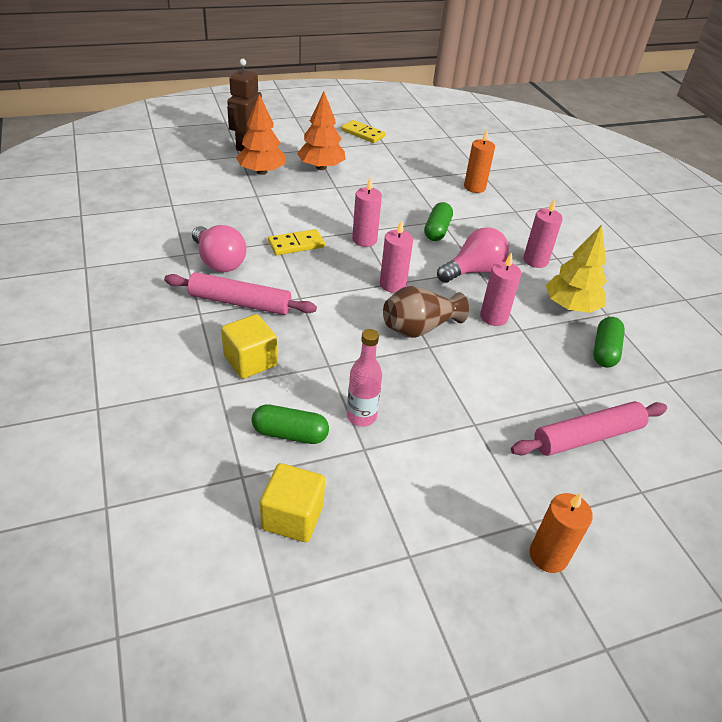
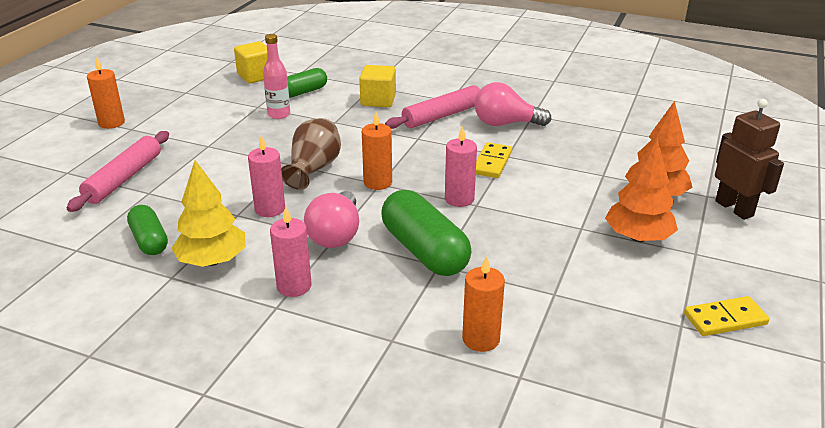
camera: 135 degrees right, 10 degrees down
pink candle [380,220,413,293] -> orange candle [362,112,392,190]
green capsule [424,202,453,241] -> green capsule [381,190,471,276], size x1.68

